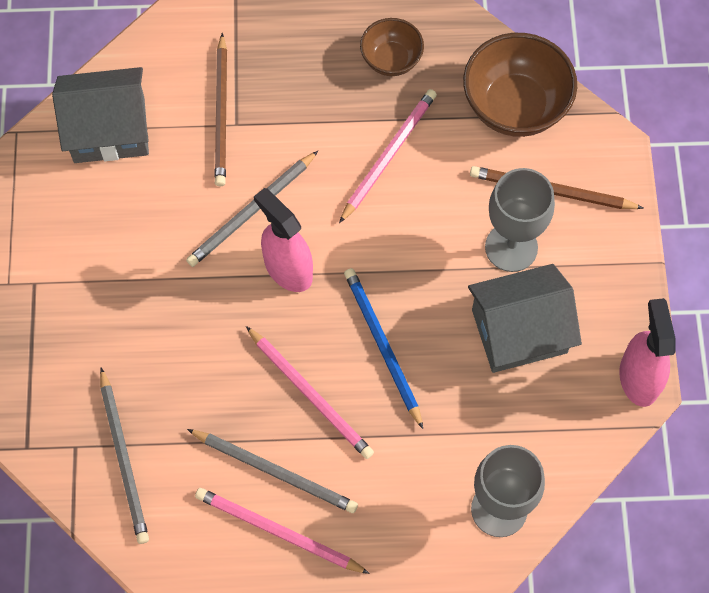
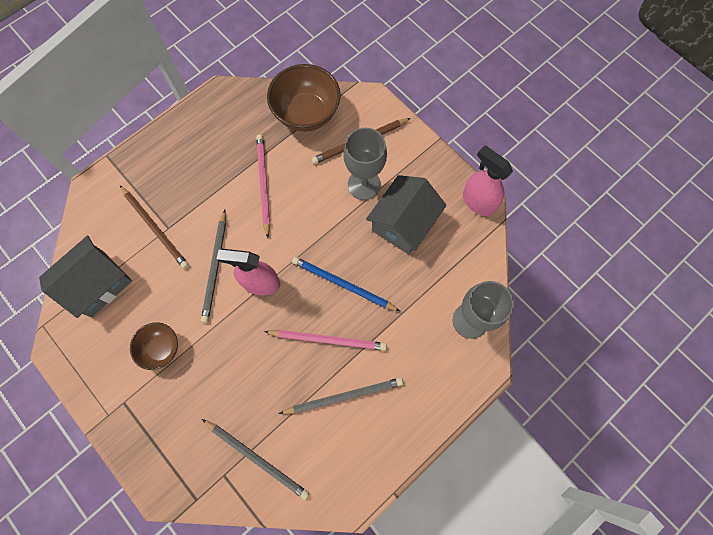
camera: 40 degrees left, 5 degrees up
pink pencil [195,488,370,574] -> none
brown bowl [360,18,424,76] -> brown bowl moved to [130,322,178,370]

